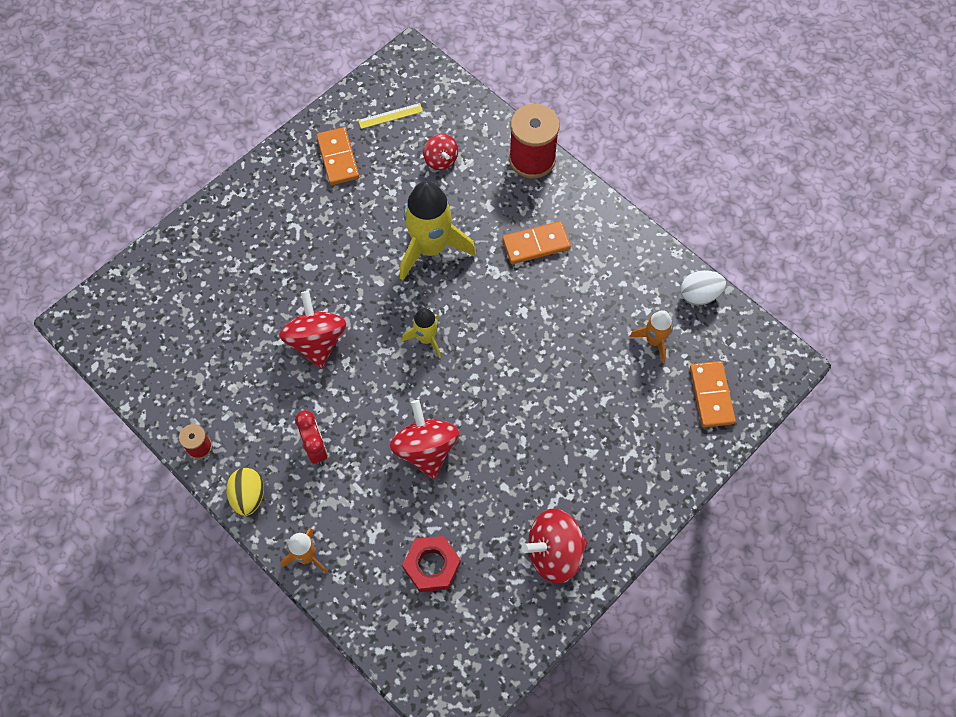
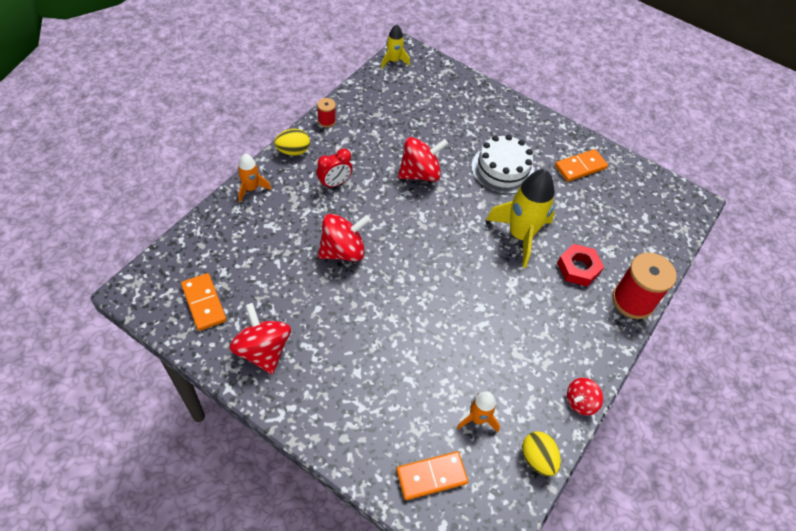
camera: 75 degrees right, 10 degrees down
yellow ruler [358,103,423,129] -> none
yellow rocket [402,308,441,358] -> yellow rocket moved to [381,25,410,68]
red nut [402,536,461,592] -> red nut moved to [557,244,604,287]
red spinning top [423,134,458,170] -> red spinning top moved to [567,378,603,415]
orange domino [502,221,571,264] -> orange domino moved to [181,273,227,331]
white egg [680,270,726,305] -> yellow egg [522,431,561,476]
none -> white cake [471,135,534,194]

